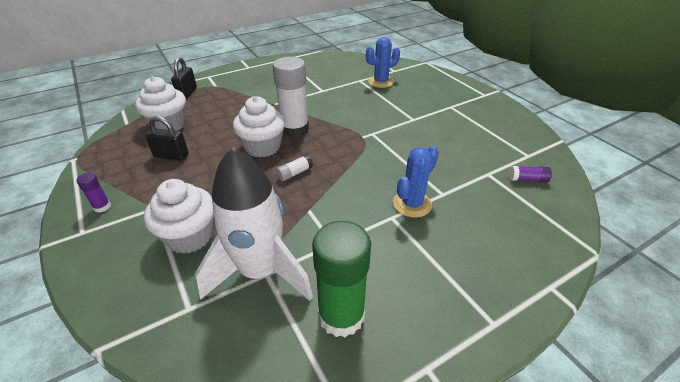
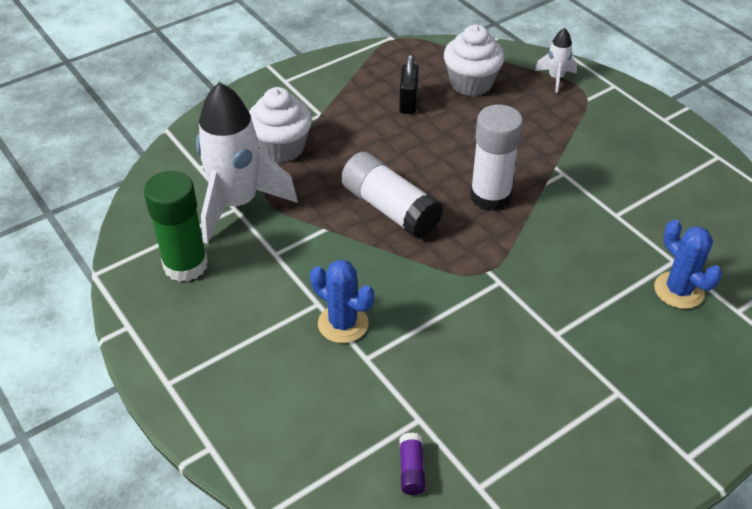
camera: 85 degrees right, 5 degrees up
purple glue stick [76,173,111,213] -> none
black padlock [171,57,197,99] -> white rocket [535,28,577,93]
white cupcake [233,96,285,157] -> none
white glue stick [276,155,313,181] -> white glue stick [341,152,443,239], size x2.27

